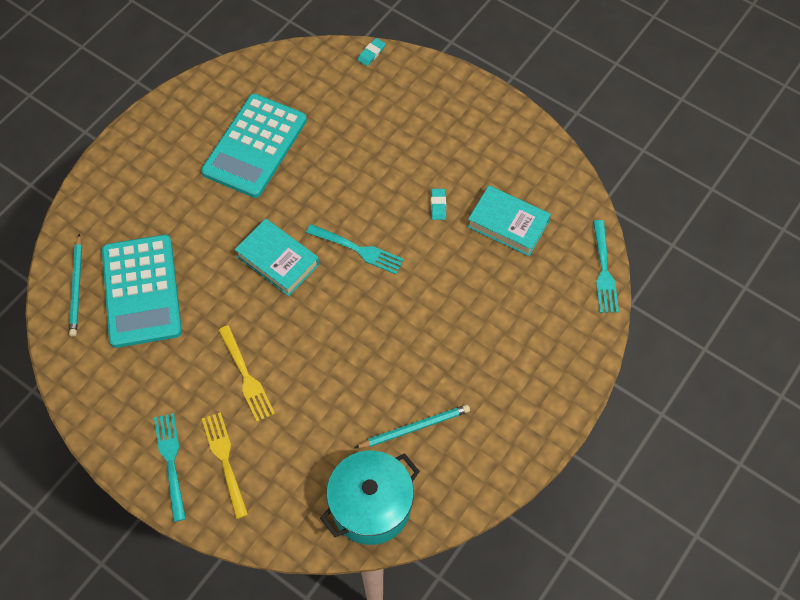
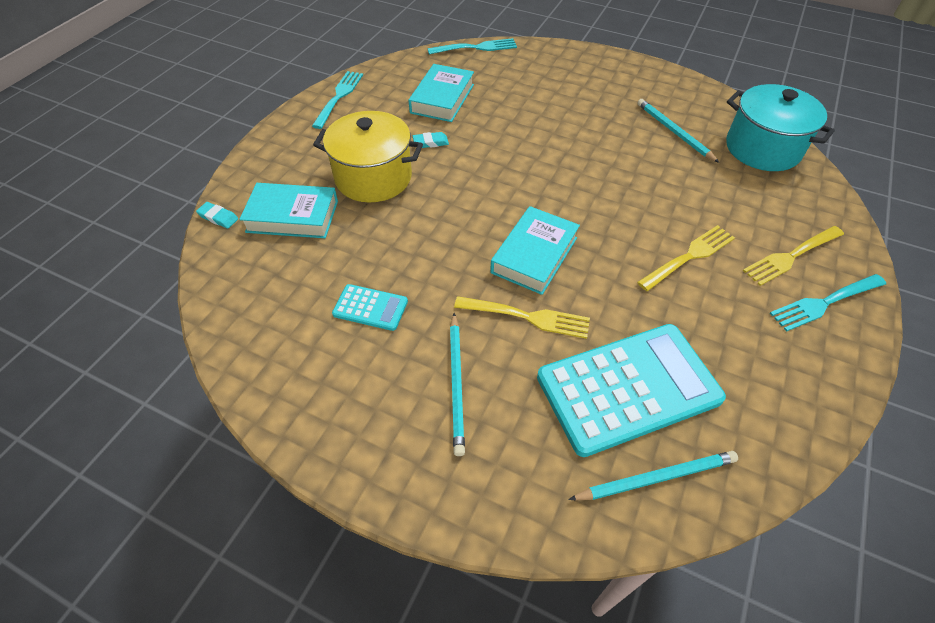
camera: 100 degrees left, 10 degrees down
turquoise calculator [201,94,307,198] -> turquoise calculator [332,284,408,331], size x0.46
turquoise fork [306,224,404,274] -> turquoise fork moved to [312,71,363,129]
none -> turquoise book [239,183,338,238]
none -> yellow pot [313,111,423,202]
none -> turquoise pencil [450,313,465,456]
none -> yellow fork [454,296,590,339]

